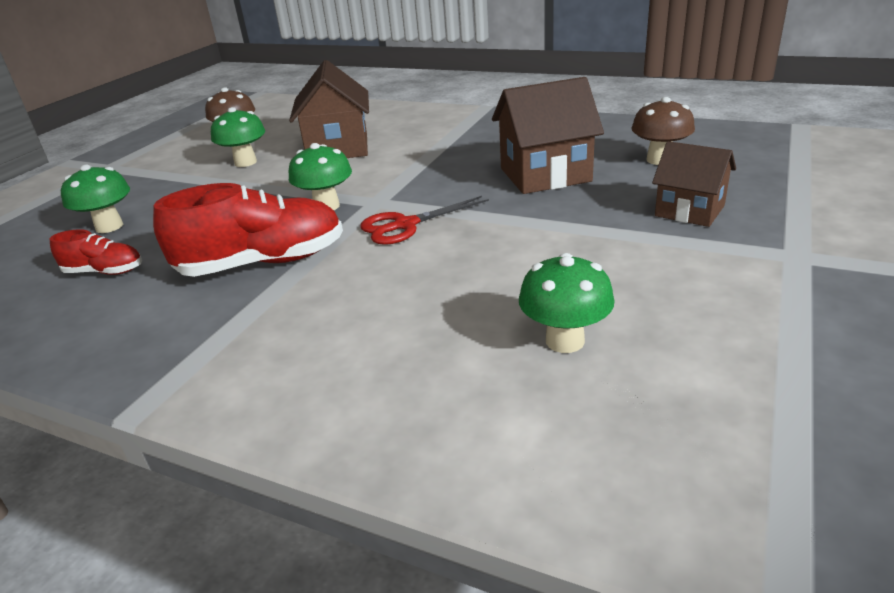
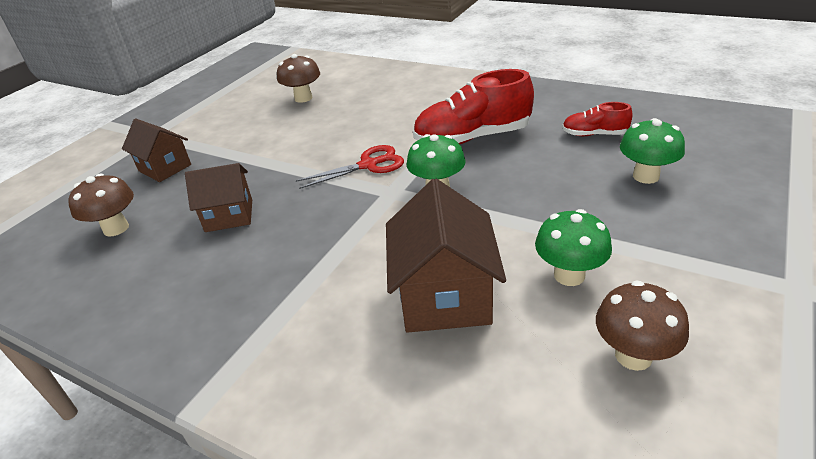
camera: 175 degrees left, 5 degrees up
brown house [492,77,604,194] -> brown house [185,163,252,232], size x0.65
green mushroom [519,253,615,353] -> brown mushroom [277,54,320,103]

